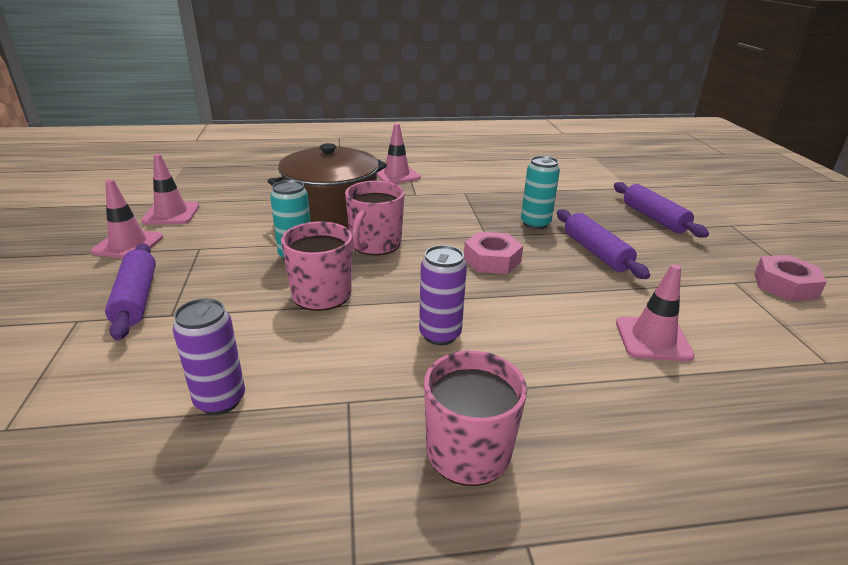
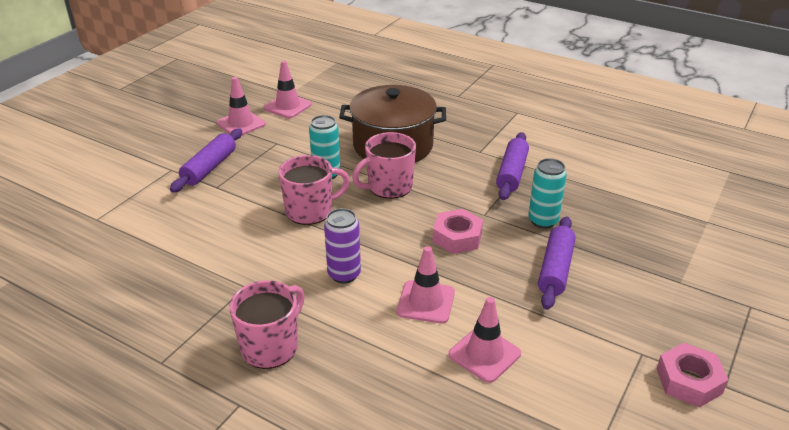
camera: 40 degrees right, 5 degrees up
purple can [173,298,245,415] -> none
pink traffic cone [377,124,421,184] -> pink traffic cone moved to [397,246,455,324]
purple rolling pin [614,182,709,238] -> purple rolling pin moved to [496,132,529,200]

